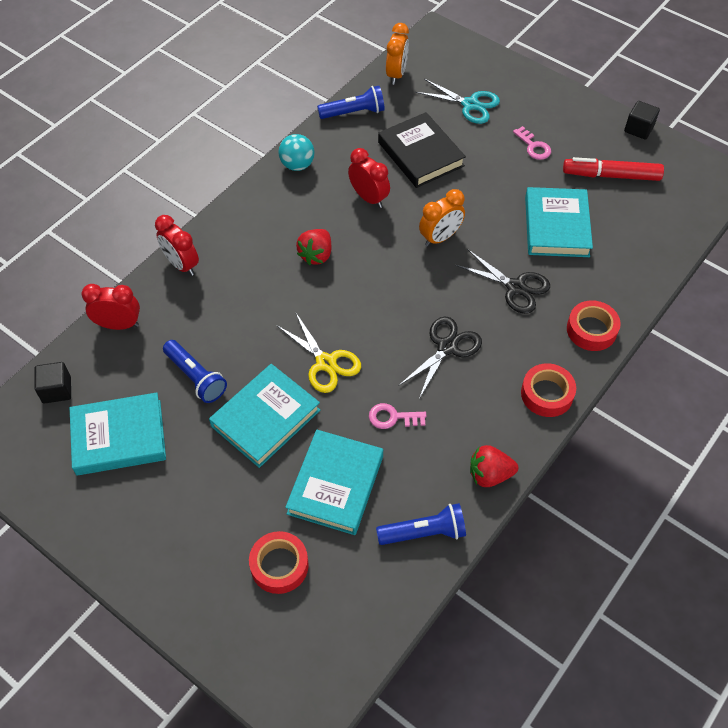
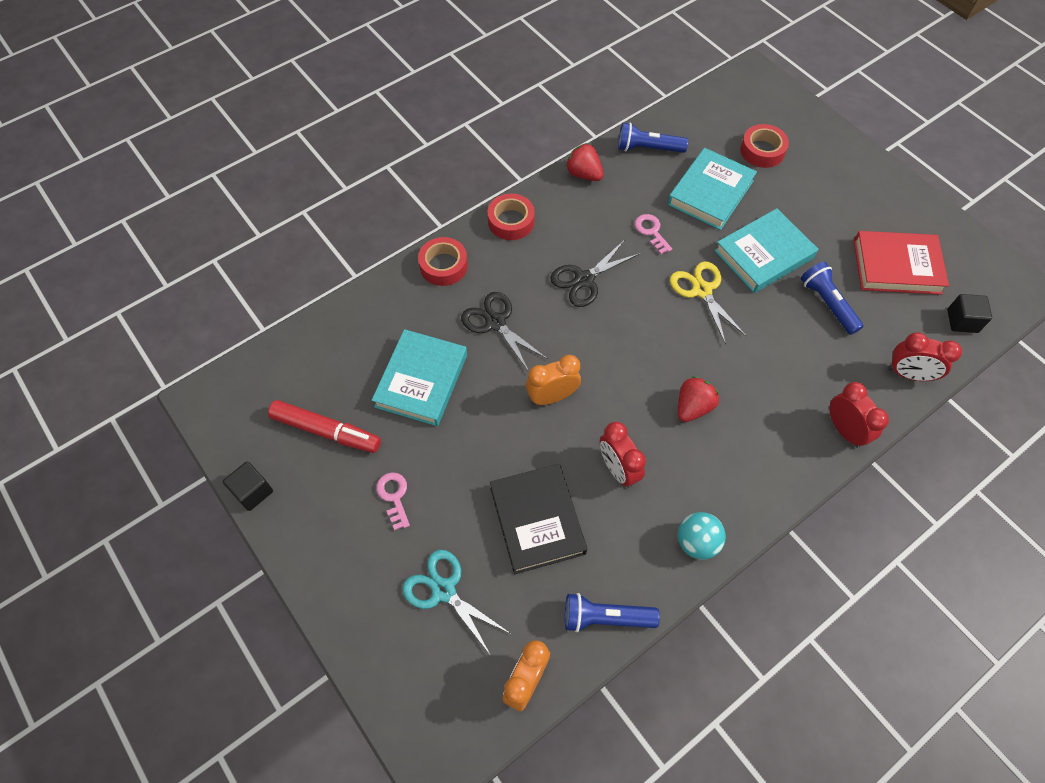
camera: 165 degrees left, 5 degrees up
turquoise book [70,392,166,476] -> red book [854,231,949,295]
pink key [369,403,426,429] -> pink key turned 135 degrees counterclockwise [635,214,672,254]
red strawberry [470,445,518,487] -> red strawberry turned 150 degrees counterclockwise [565,143,604,181]

